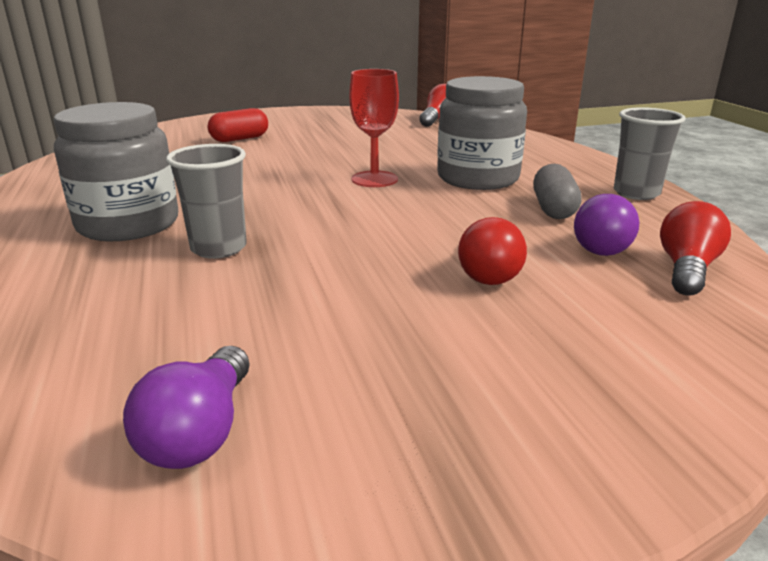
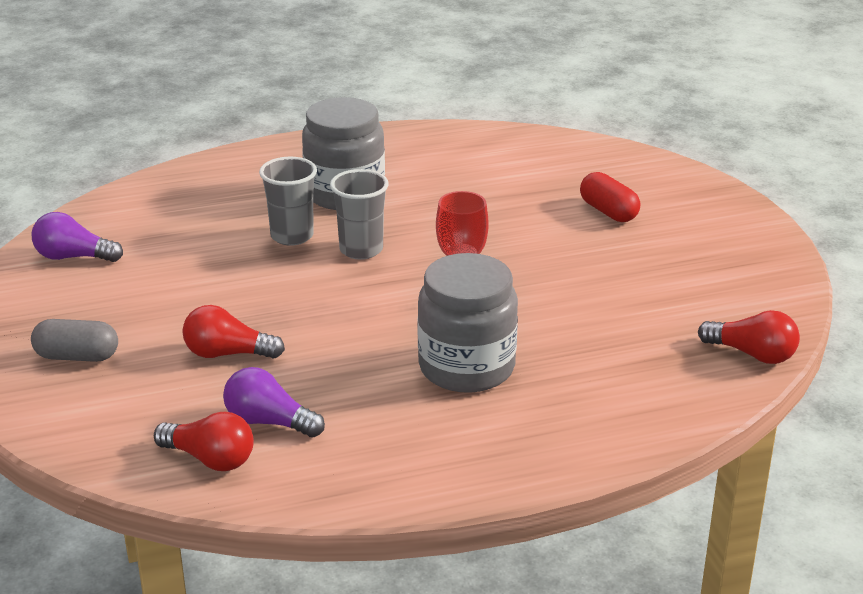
camera: 90 degrees right, 5 degrees up
grey capsule [533,164,582,219] -> grey capsule moved to [31,319,118,362]
grey cup [614,107,686,200] -> grey cup moved to [330,169,389,260]

